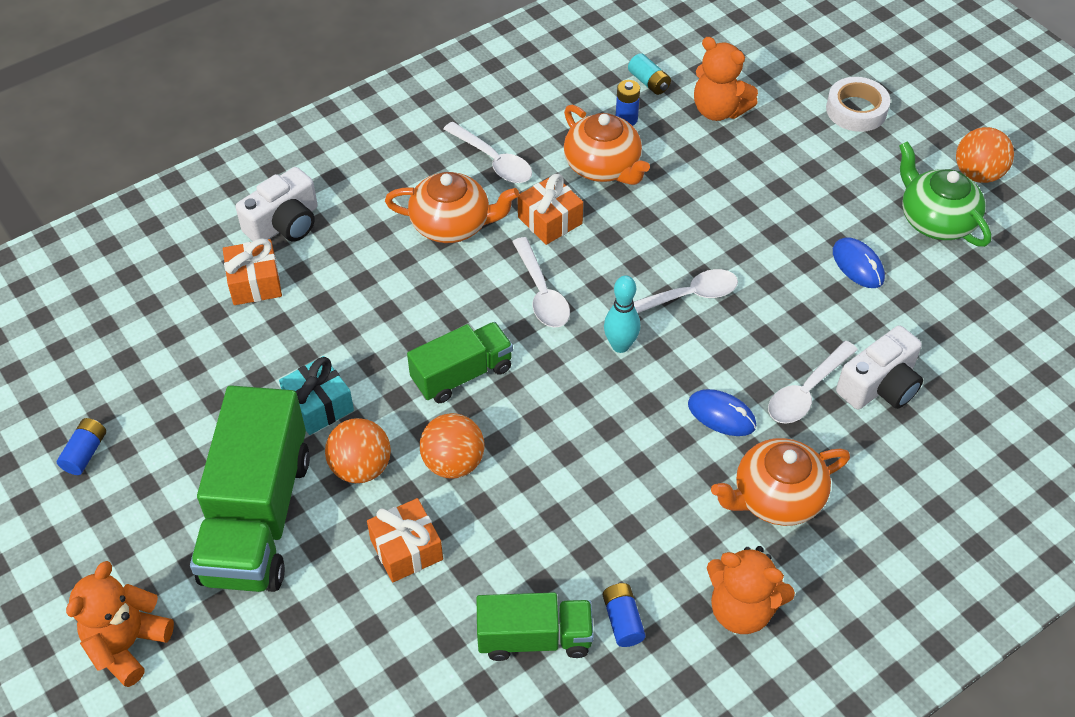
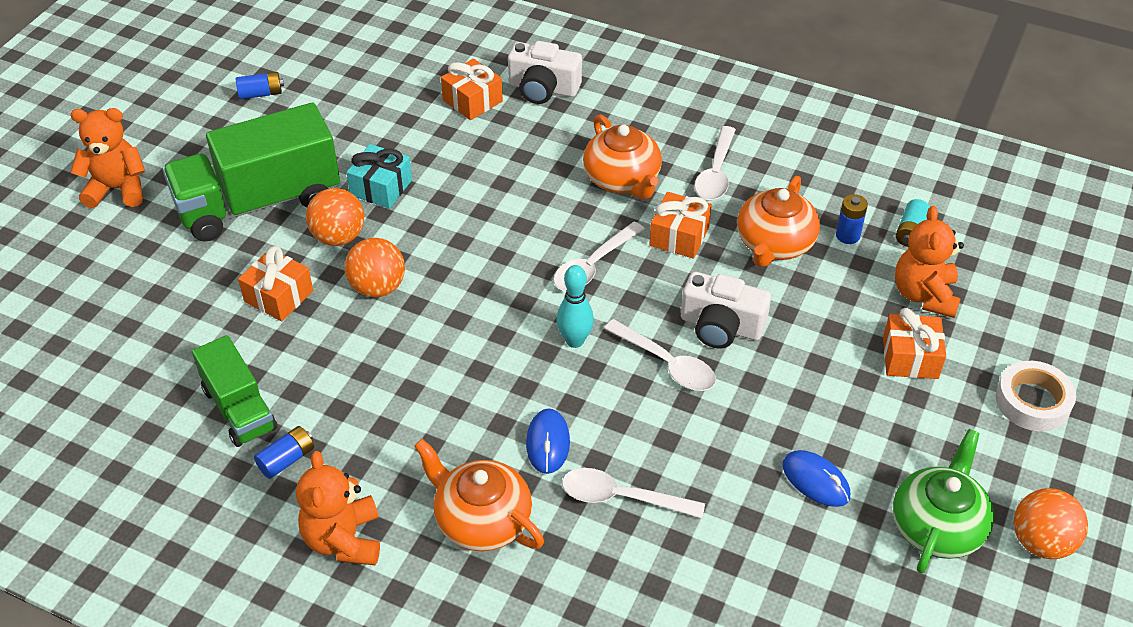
camera: 60 degrees right, 5 degrees down
green truck [407,322,513,403] -> none
blue mouse [833,237,885,288] -> blue mouse turned 75 degrees counterclockwise [782,450,850,507]
white camera [836,325,923,409] -> white camera moved to [681,272,771,348]
none -> orange gift [883,308,946,379]

